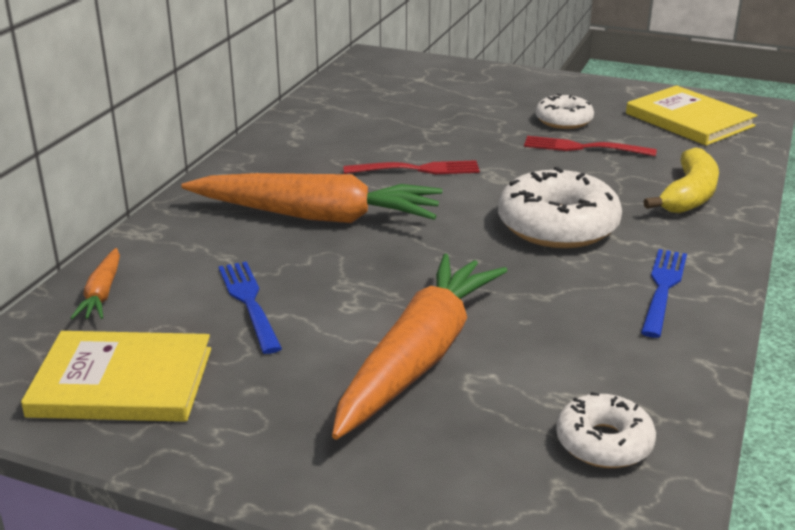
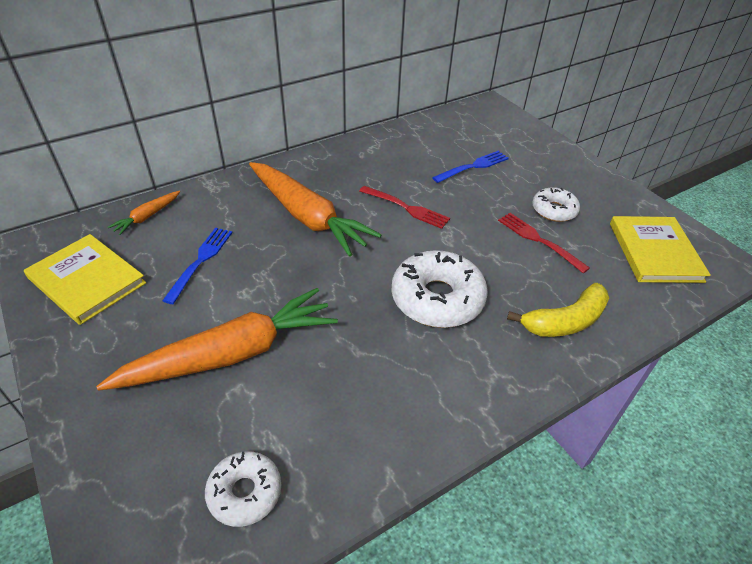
camera: 35 degrees right, 15 degrees up
blue fork [641,249,687,338] -> blue fork moved to [432,151,509,183]

